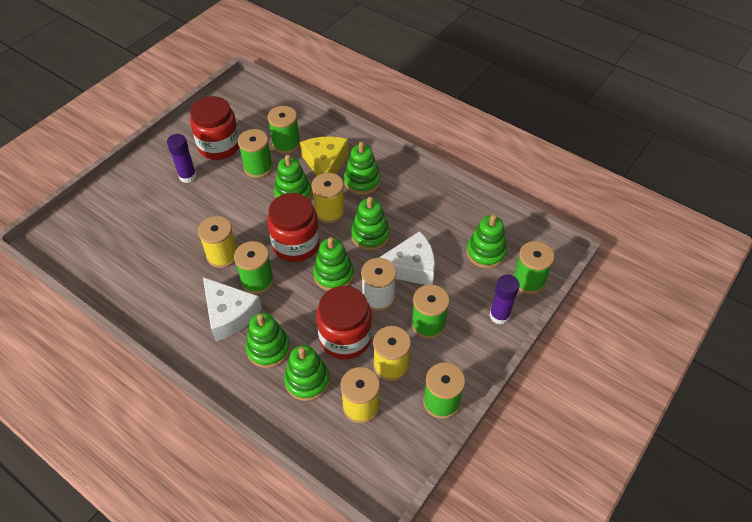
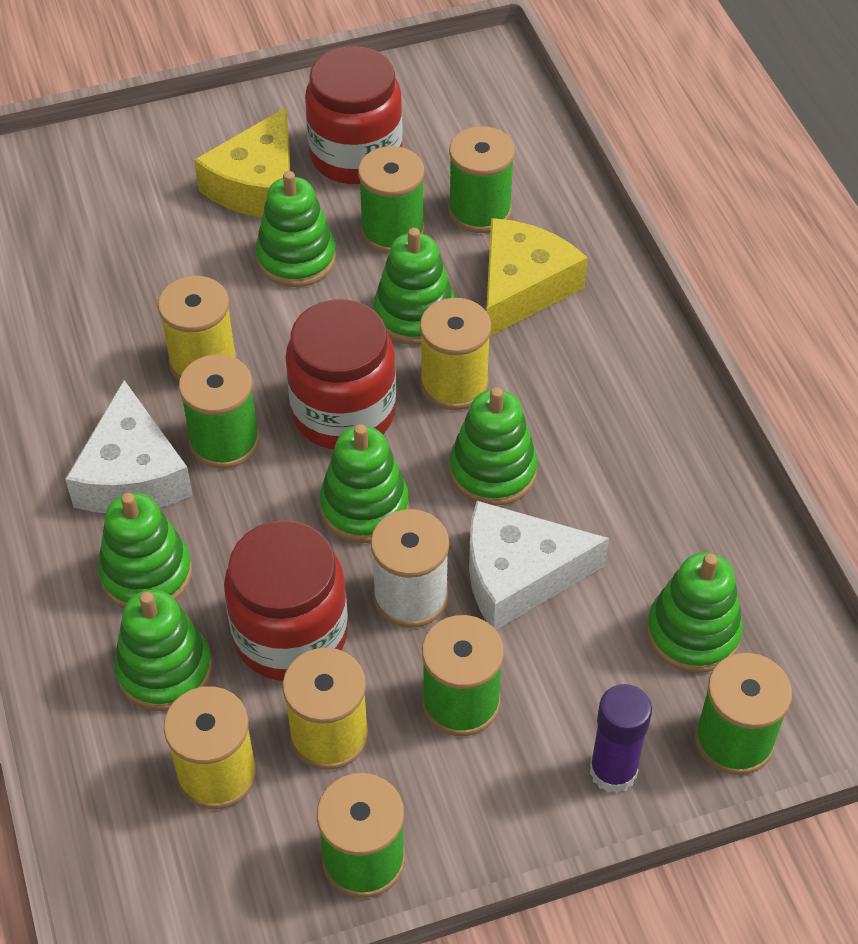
camera: 35 degrees right, 0 degrees up
purple glue stick [167,134,197,183] -> yellow cheese [194,108,290,217]
green stacking toy [344,142,381,195] -> green stacking toy moved to [255,171,336,287]
white cheese [379,231,435,285] -> white cheese turned 150 degrees clockwise [469,501,609,630]

